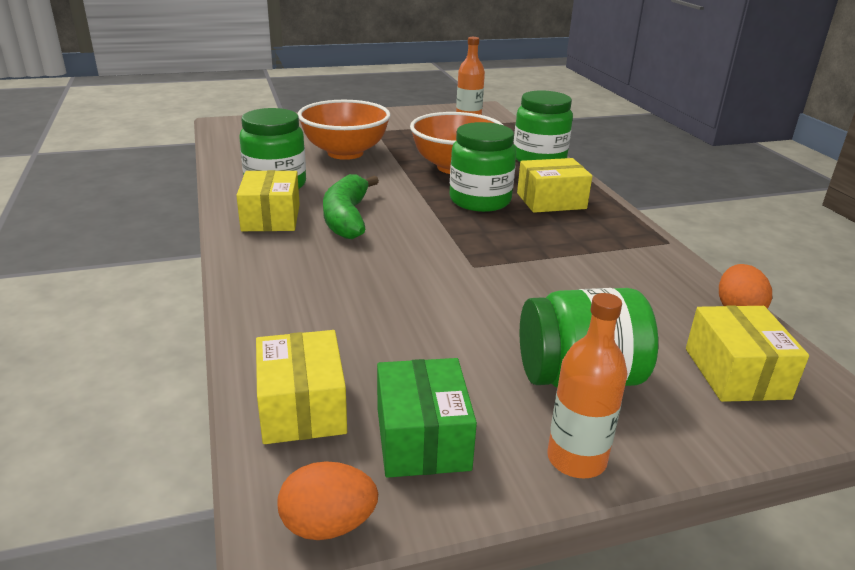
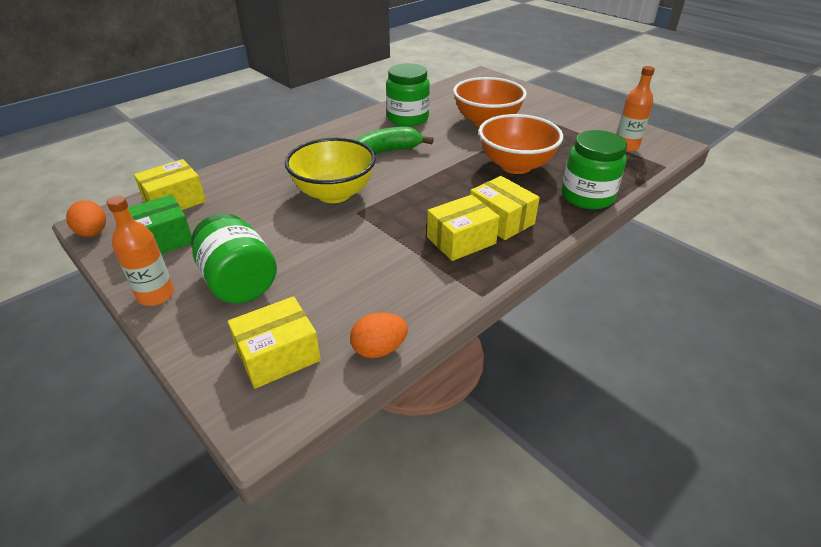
camera: 65 degrees right, 10 degrees up
yellow box [236,170,300,231] -> yellow box moved to [427,195,500,261]
green jar [449,122,516,212] -> none
none -> yellow bowl [285,138,376,203]

